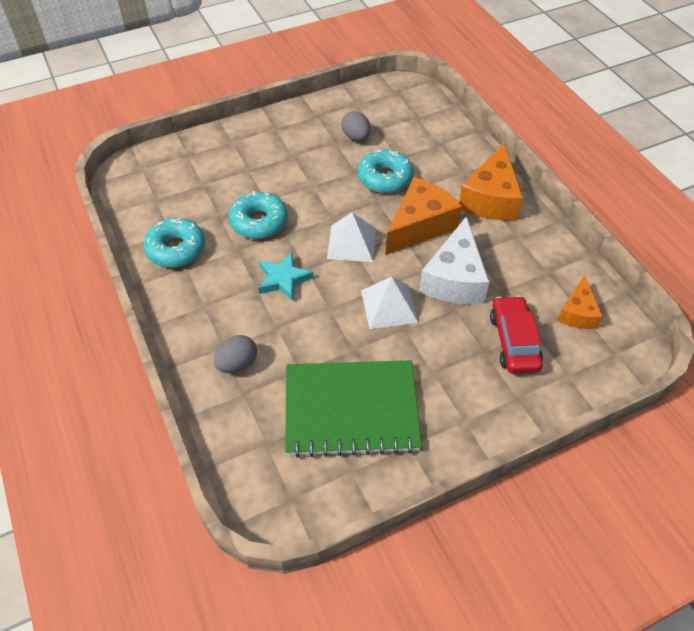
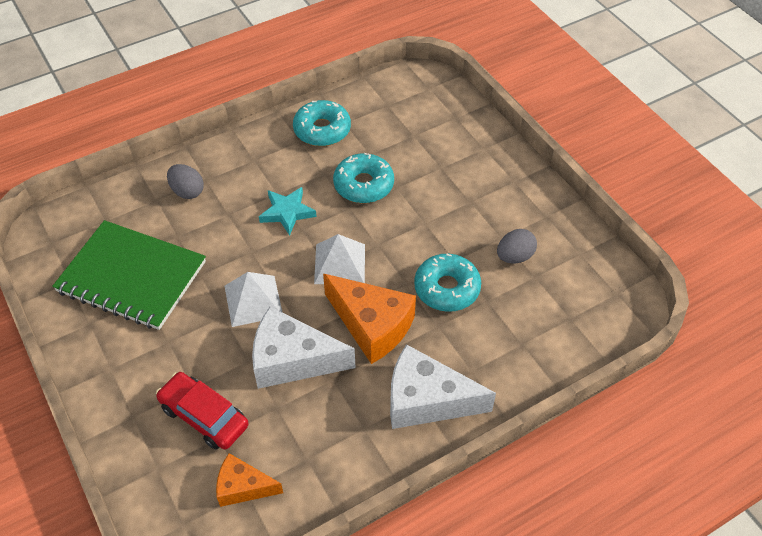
camera: 85 degrees right, 0 degrees up
green notebook [285,360,422,458] -> green notebook turned 60 degrees counterclockwise [52,220,206,330]
orange cheese [459,143,523,220] -> white cheese [390,344,496,429]
red car [490,296,543,374] -> red car turned 135 degrees counterclockwise [156,372,249,450]

